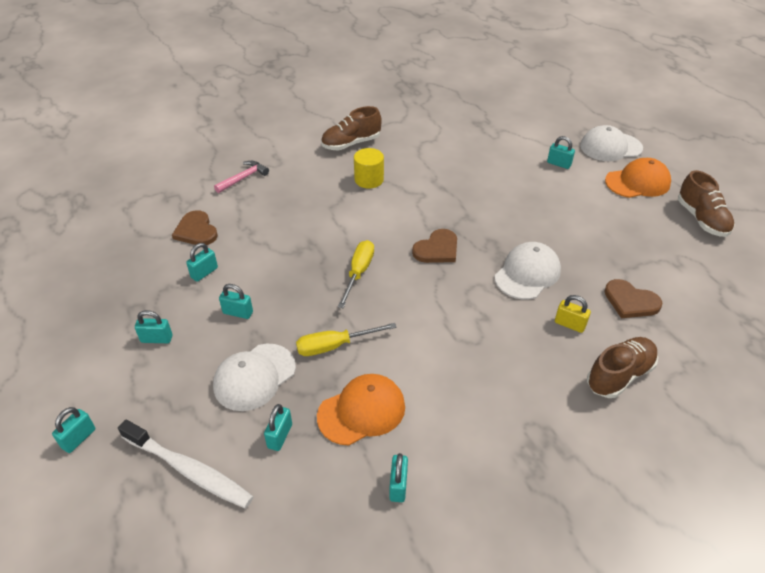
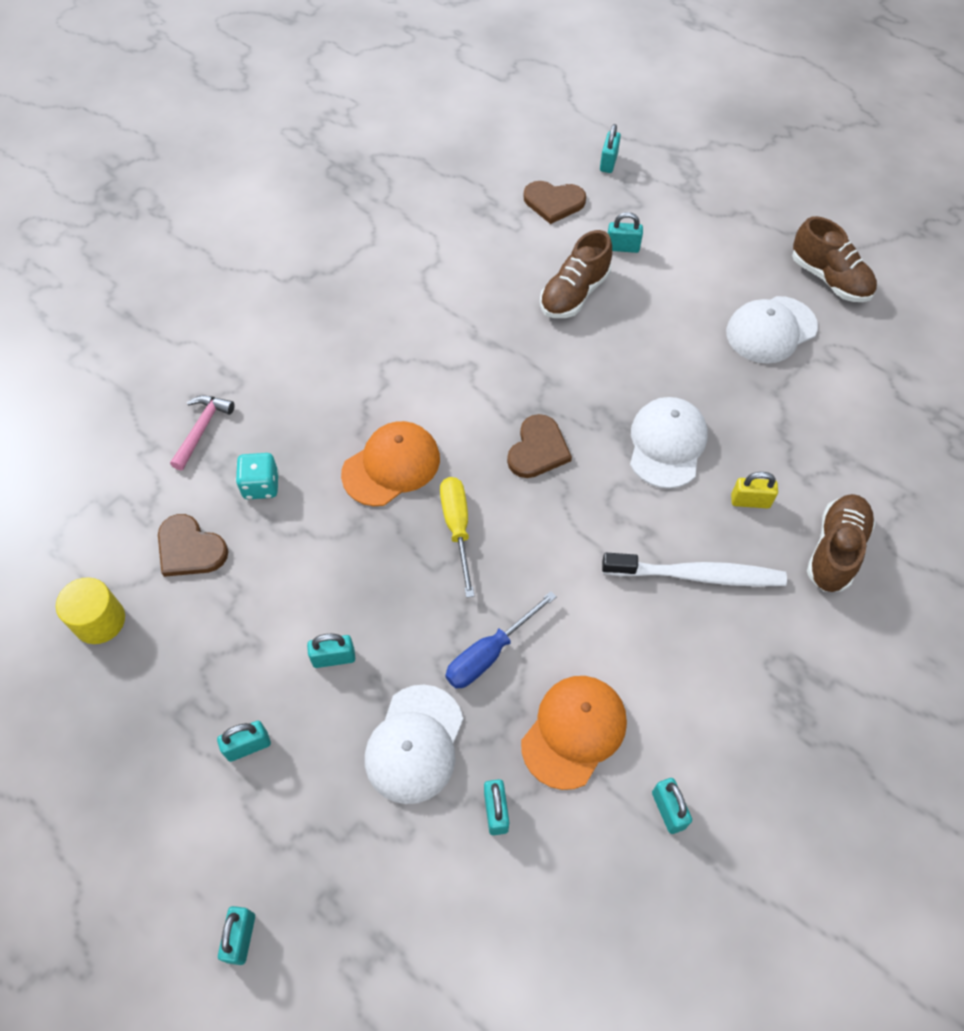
camera: 25 degrees left, 15 degrees up
white toothbrush [118,420,254,508] -> white toothbrush moved to [602,553,787,587]
turquoise padlock [186,243,218,282] -> turquoise padlock moved to [600,124,621,173]
yellow screwdriver [296,323,397,356] -> blue screwdriver [445,591,557,688]
brown shoe [321,106,382,150] -> brown shoe moved to [540,230,612,318]
yellow cylinder [354,148,384,188] -> yellow cylinder moved to [56,577,125,644]
white cap [580,125,643,161] -> white cap moved to [726,296,818,364]
brown heart [604,279,662,318] -> brown heart moved to [524,181,586,224]
orange cap [605,158,671,198] -> orange cap moved to [341,421,440,506]
none -> turquoise dice [236,453,279,499]

